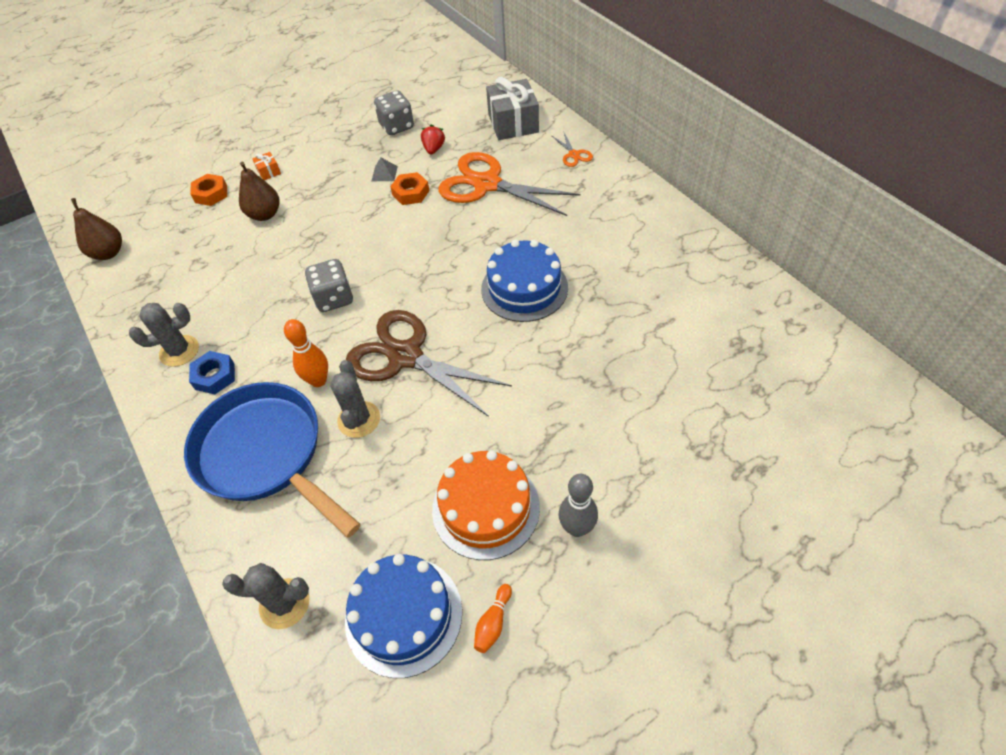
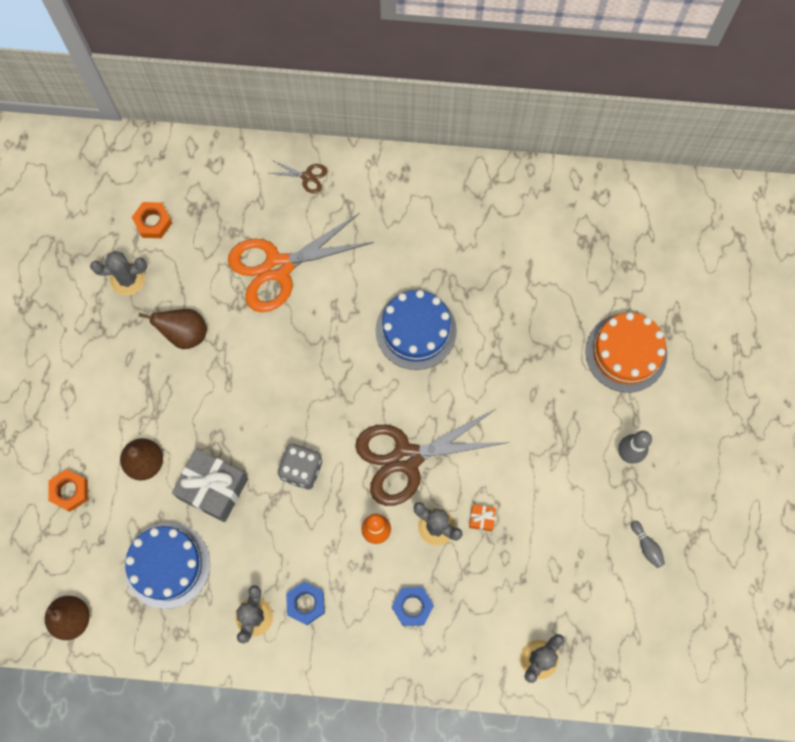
camera: 55 degrees left, 20 degrees up
blue pan [184,382,361,538] -> blue nut [392,587,434,626]
orange gift [252,152,281,180] -> orange gift moved to [469,504,496,531]
blue cake [345,554,462,678] -> blue cake moved to [124,522,210,609]
grey pyramid [372,158,398,181] -> brown pear [138,309,207,349]
grey dice [374,90,414,135] -> grey cactus [90,251,147,296]
orange nut [390,172,429,205] -> orange nut moved to [132,202,172,238]
red strawberry [421,125,445,154] -> none
orange cake [432,450,540,560] -> orange cake moved to [585,312,667,393]
orange bowling pin [474,584,512,653] -> grey bowling pin [631,521,665,568]
grey gift [486,77,539,140] -> grey gift moved to [172,449,248,522]
orange scissors [551,131,593,167] -> brown scissors [270,160,327,193]

